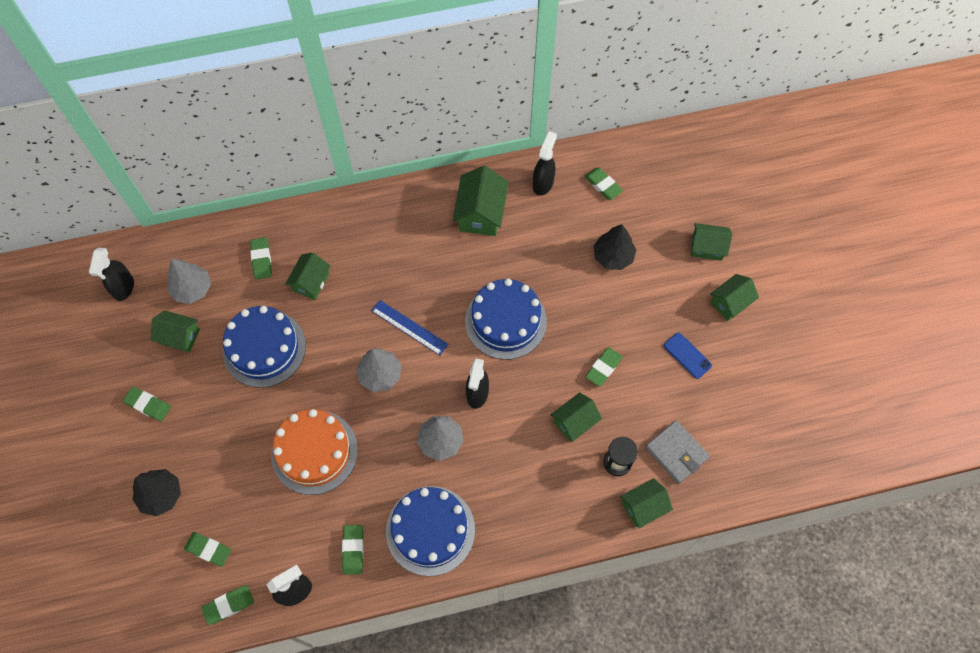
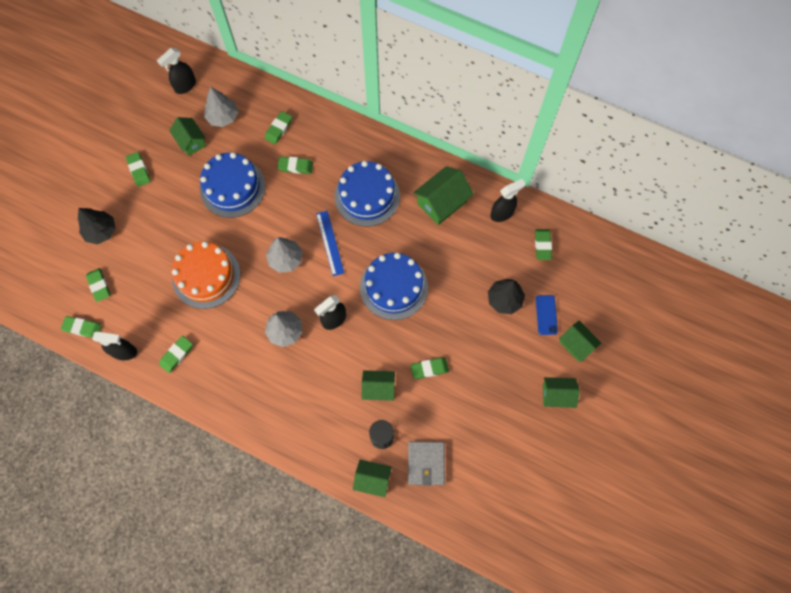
camera: 40 degrees right, 5 degrees up
green house [285,253,331,300] -> green eraser [277,157,313,174]
blue cake [386,486,475,576] -> blue cake moved to [334,161,400,227]
blue phone [664,333,712,379] -> blue phone moved to [536,295,558,335]

